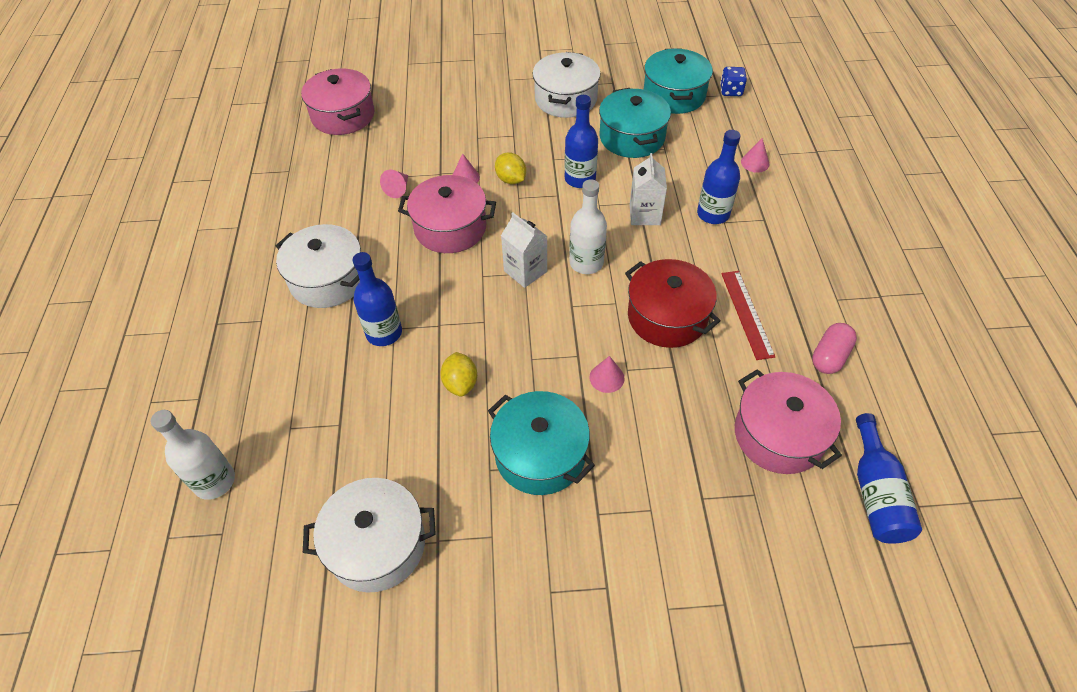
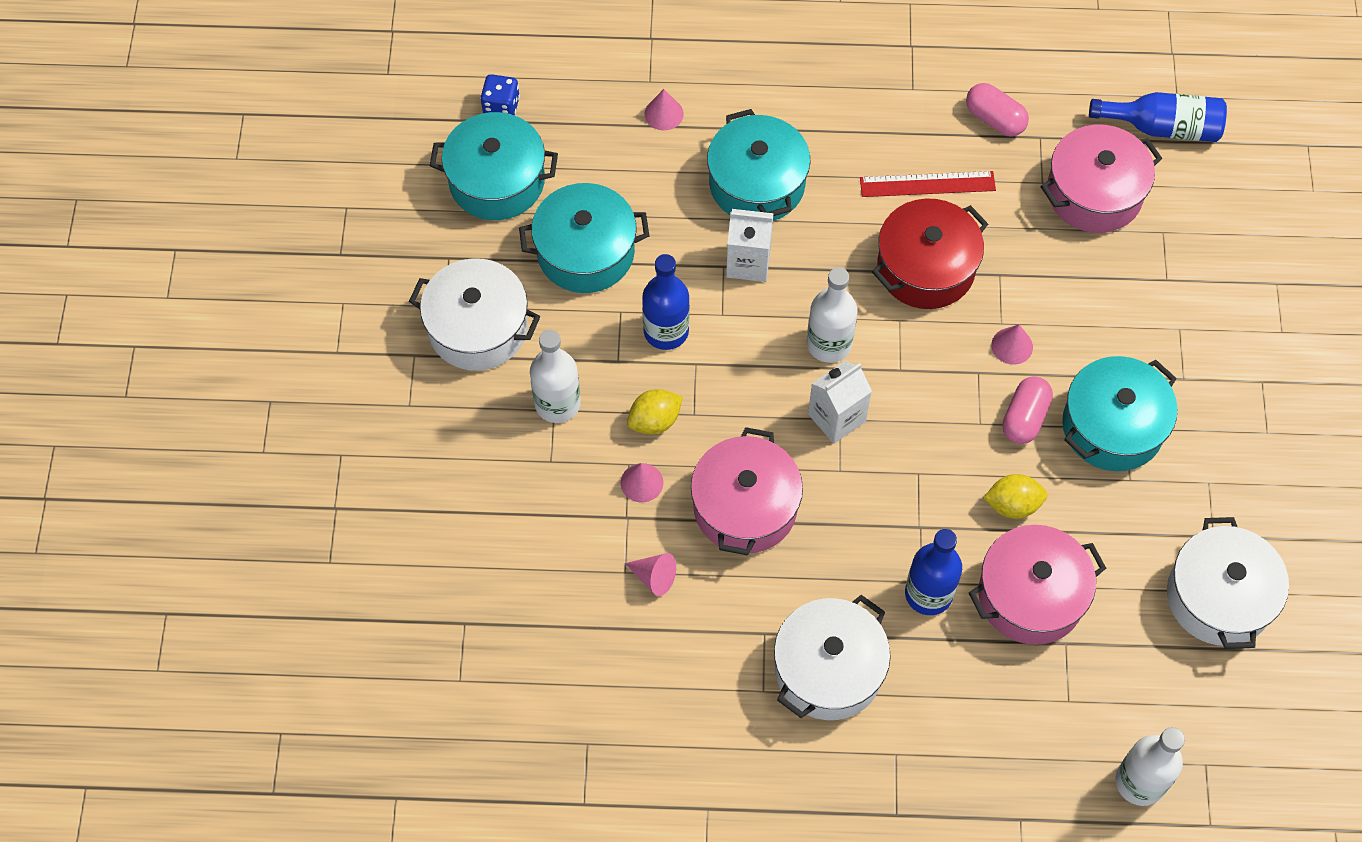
camera: 85 degrees left, 10 degrees up
pink pot [301,69,374,135] -> pink pot moved to [969,525,1106,645]
blue bottle [697,130,741,224] -> turquoise pot [707,109,810,221]
none -> white bottle [530,330,581,423]
none -> pink capsule [1003,376,1053,444]

